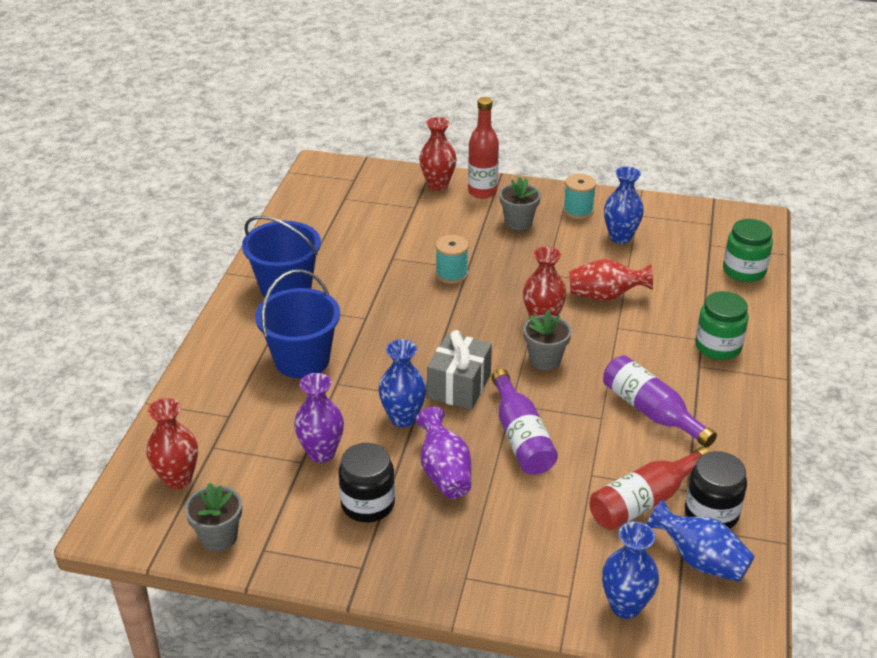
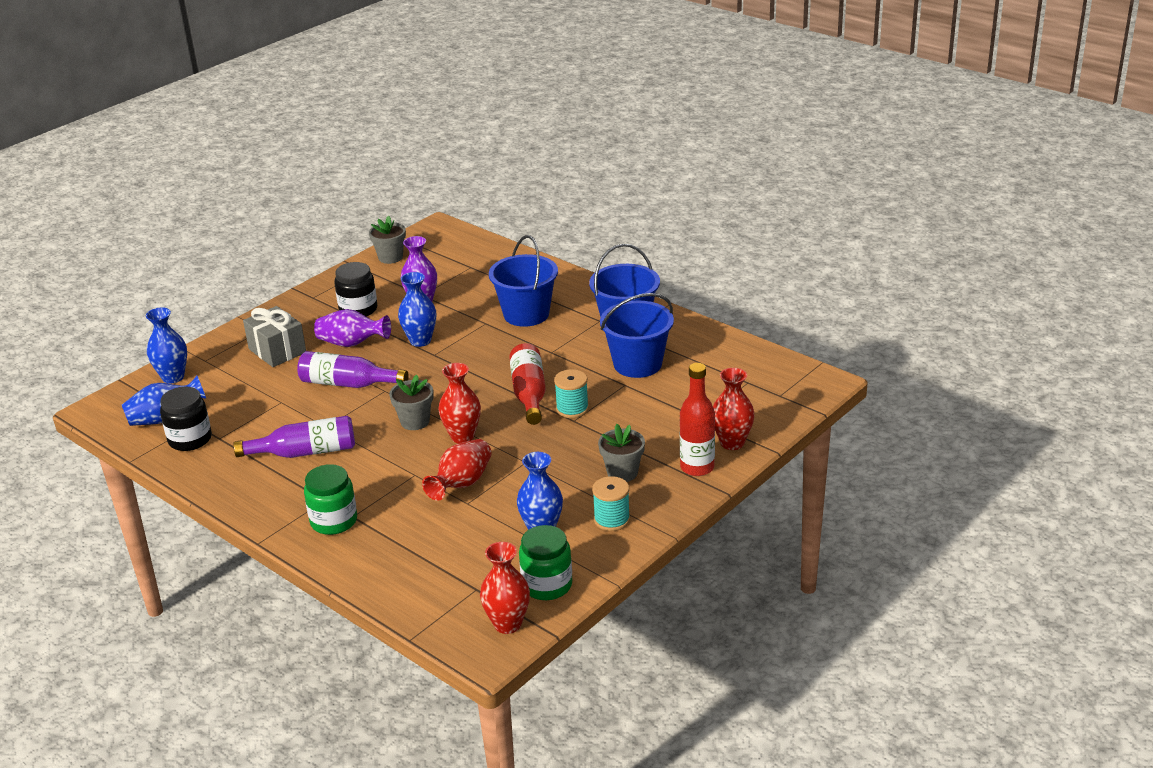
camera: 120 degrees right, 5 degrees down
red vase [146,398,198,489] -> red vase moved to [480,542,530,634]
grey gift [427,330,492,410] -> grey gift moved to [243,306,306,367]
red bottle [589,447,710,530] -> red bottle moved to [509,343,546,425]
green jar [723,219,773,282] -> green jar moved to [519,525,572,600]
none -> blue bucket [600,293,674,378]

